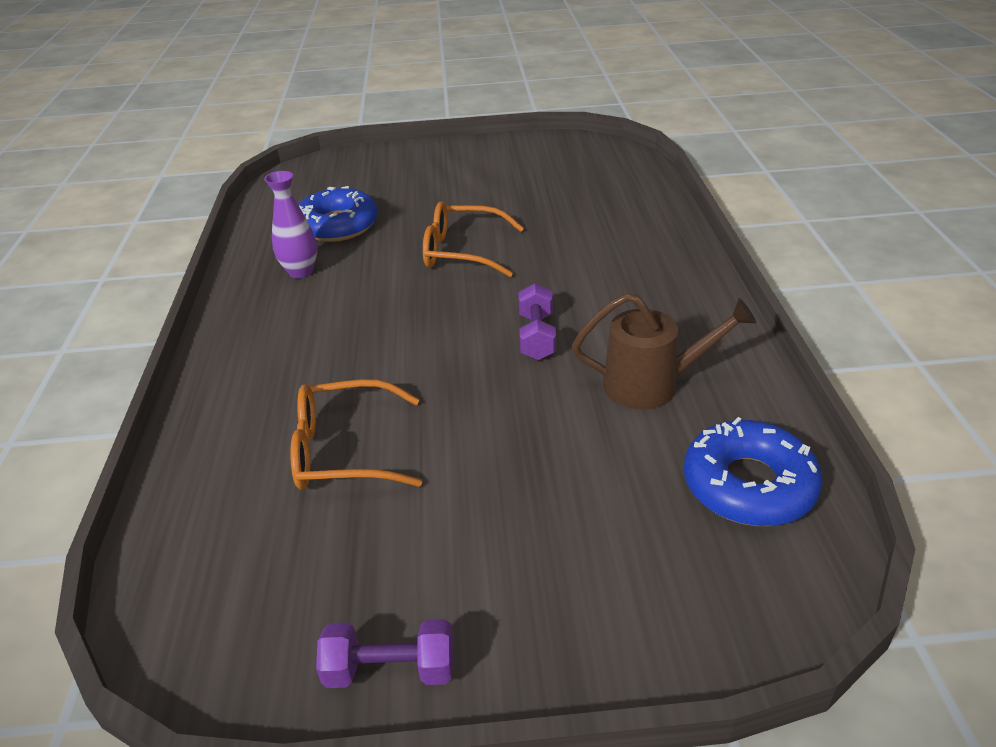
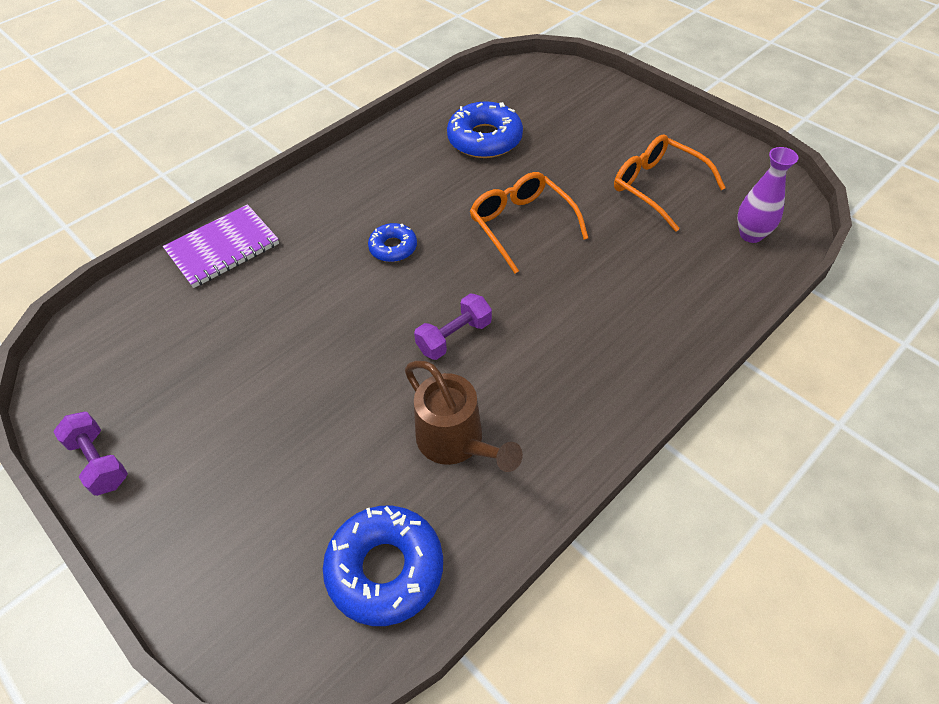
camera: 50 degrees right, 15 degrees up
purple vase [264,171,317,278] -> purple vase moved to [737,147,799,243]
orange glasses [290,379,422,490] -> orange glasses moved to [614,135,726,232]
none -> purple notebook [163,204,279,288]
none -> blue donut [368,223,417,262]

